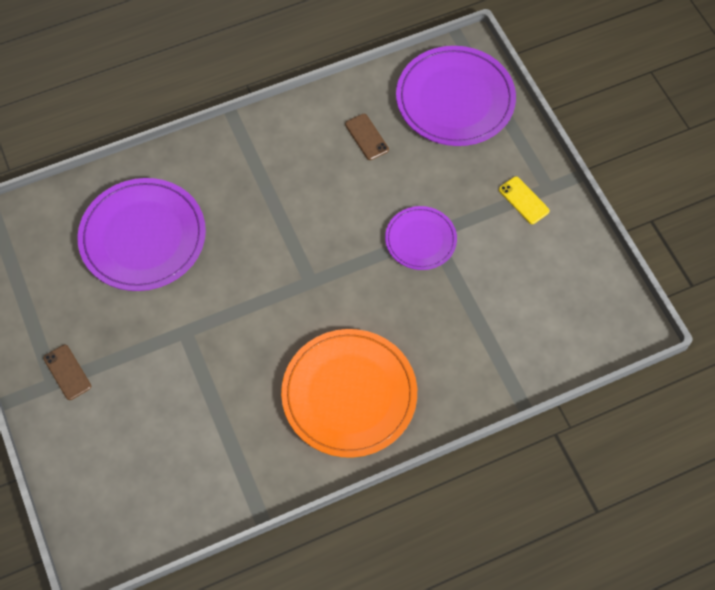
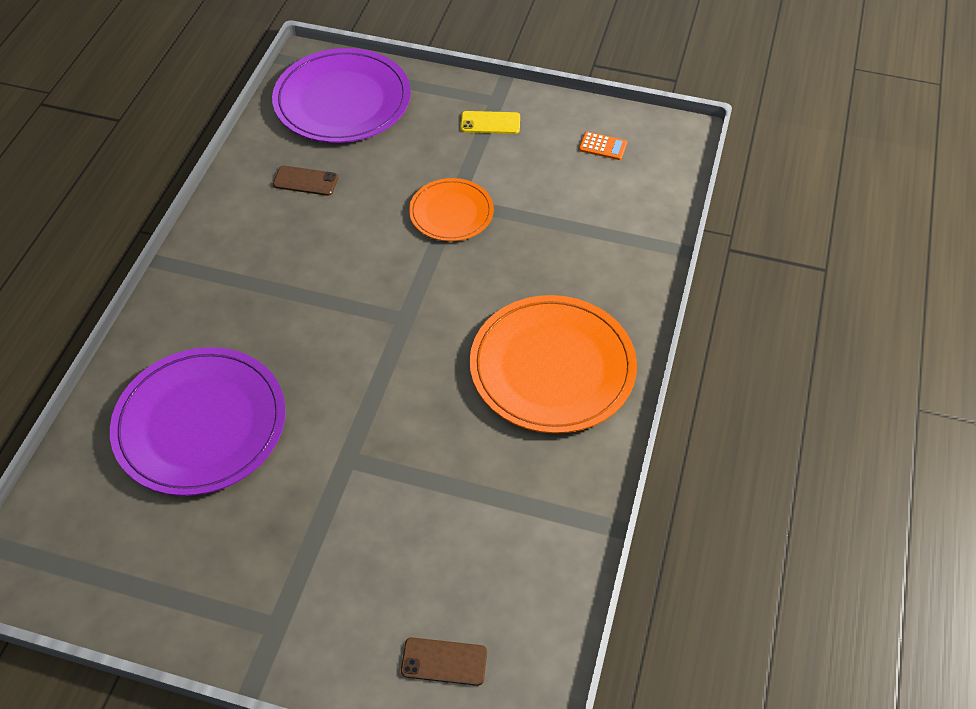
camera: 50 degrees left, 10 degrees down
brown phone [43,345,91,400] -> brown phone moved to [401,637,487,686]
purple plate [385,206,457,270] -> orange plate [409,178,494,241]
none -> orange calculator [579,132,627,160]

